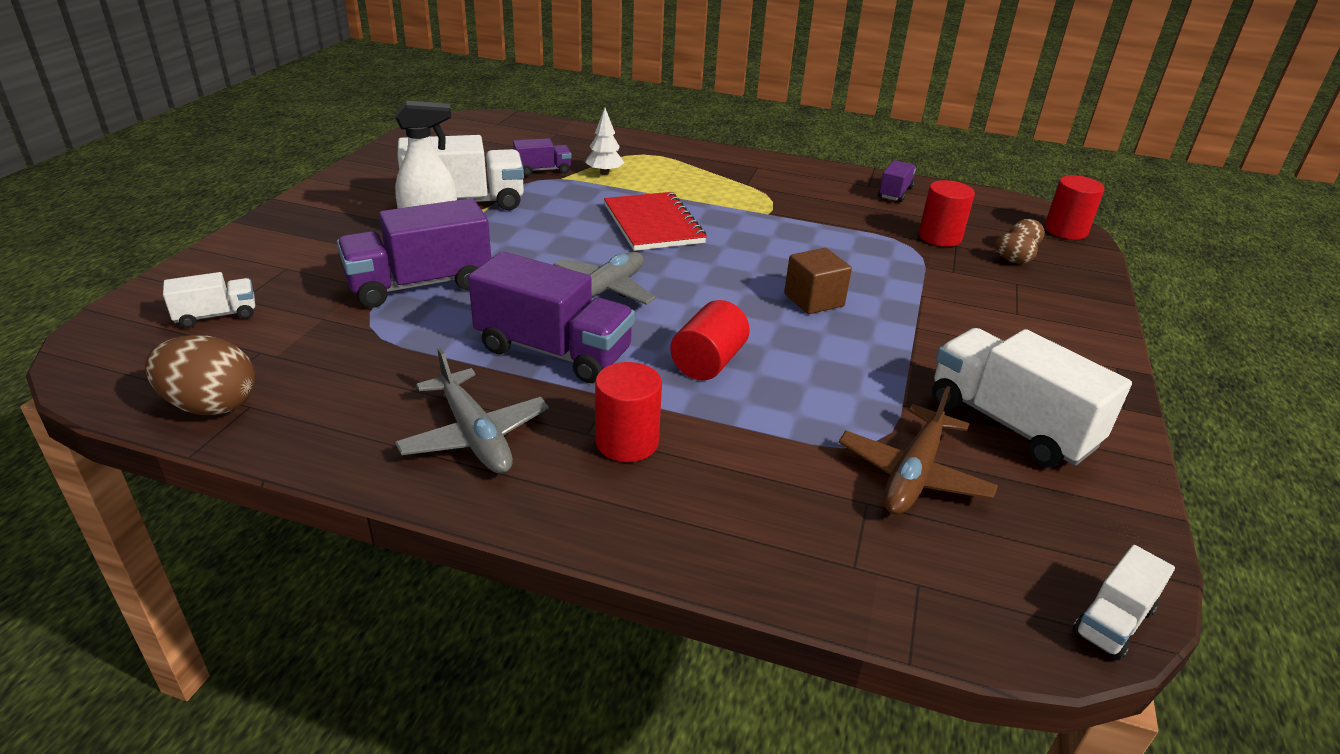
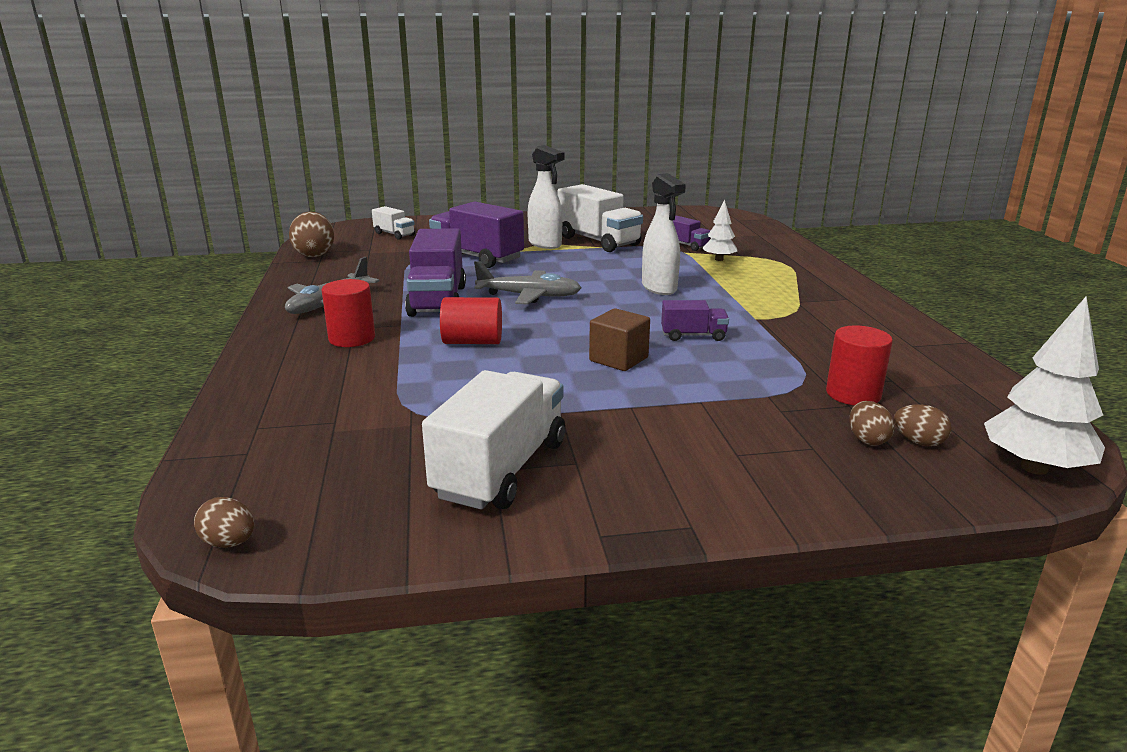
camera: 65 degrees right, 10 degrees down
red notebook [604,192,707,251] -> white spray bottle [642,173,686,295]
brown plane [839,386,998,515] -> none
purple truck [878,160,916,202] -> purple truck moved to [661,300,729,341]
red cylinder [1045,175,1105,240] -> white tree [984,297,1105,475]
white truck [1072,545,1175,660] -> brown egg [194,497,254,548]

